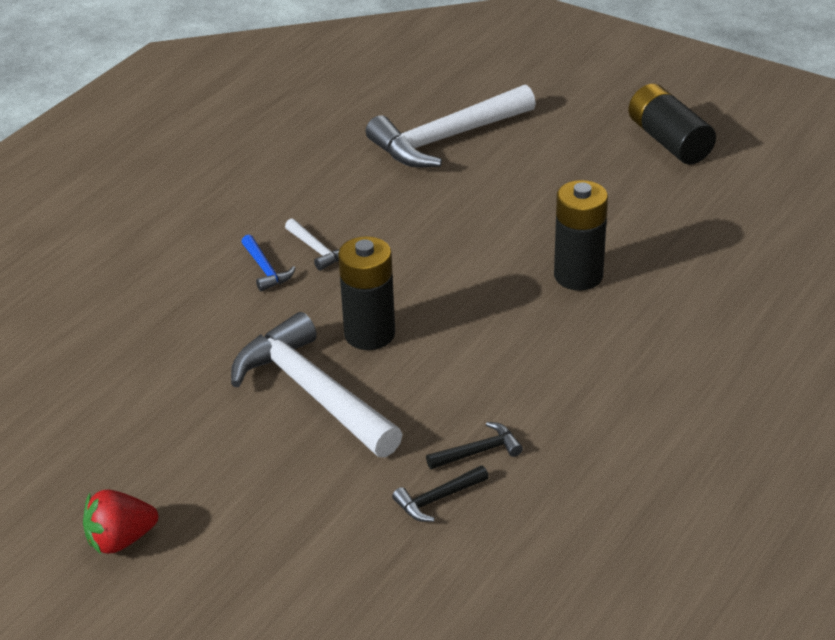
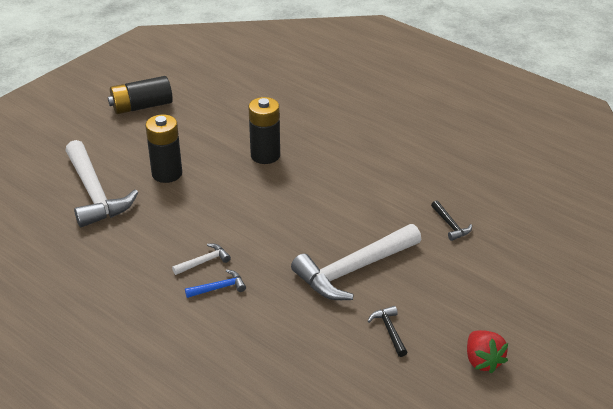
camera: 85 degrees left, 0 degrees up
black battery [338,236,395,350] -> black battery moved to [145,115,182,183]
black hammer [426,422,523,470] -> black hammer moved to [368,306,407,357]

